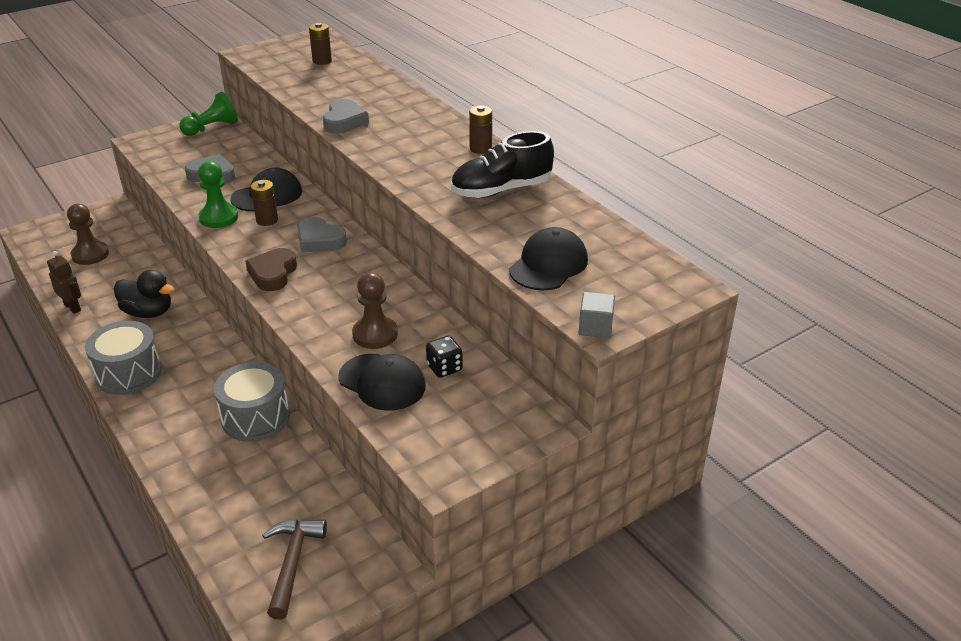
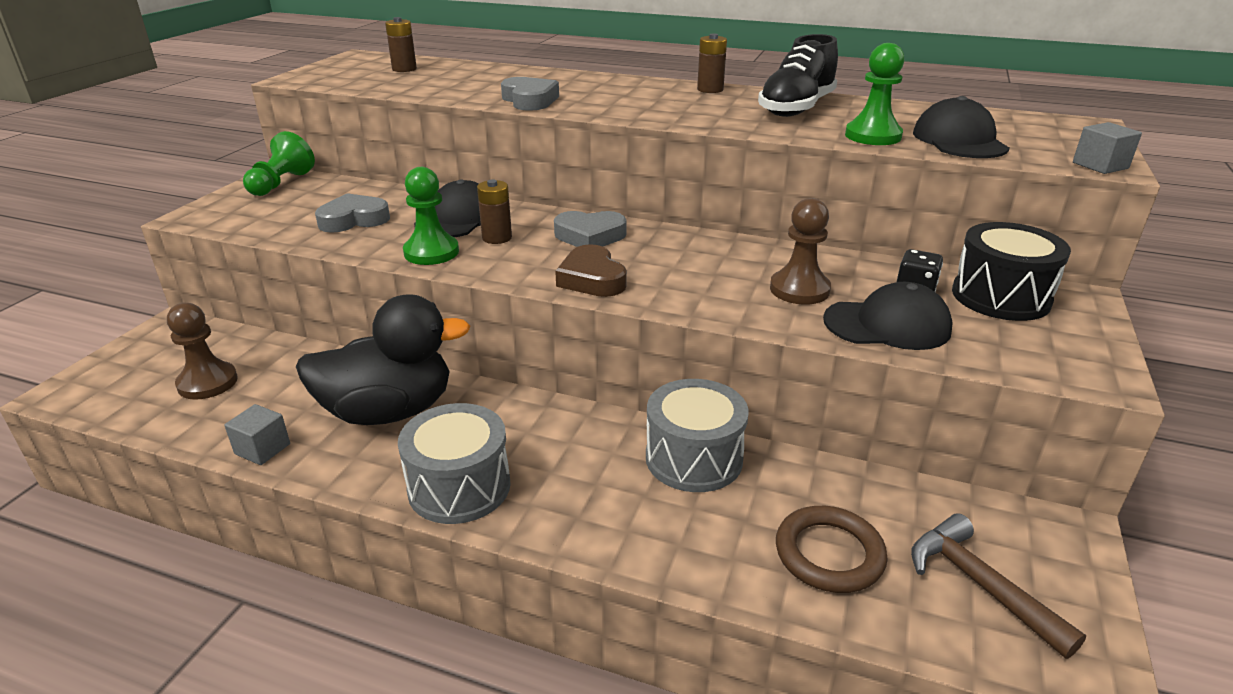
camera: 35 degrees left, 5 degrees down
brown robot [47,251,81,314] -> grey cube [225,404,290,465]
black duck [114,270,174,318] -> black duck [296,294,471,425], size x1.56
none -> brown ring [776,506,887,593]
none -> green pawn [845,43,904,145]
none -> black drum [952,222,1071,321]

